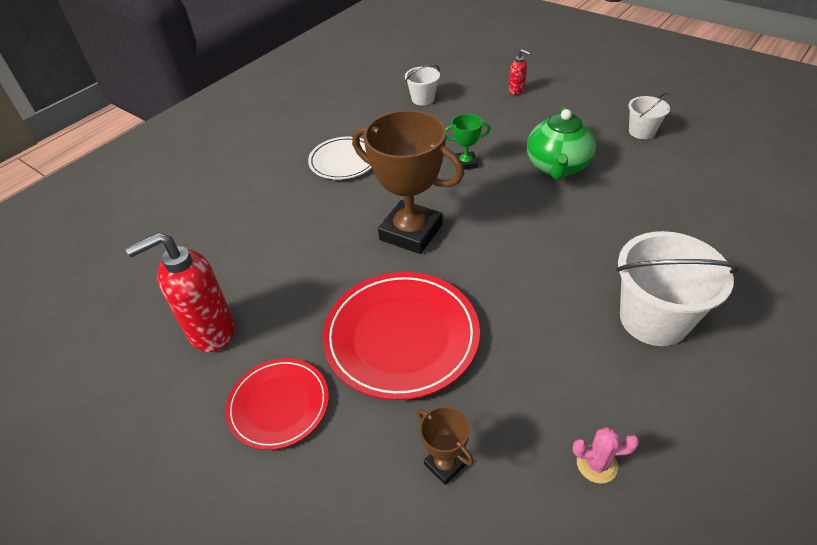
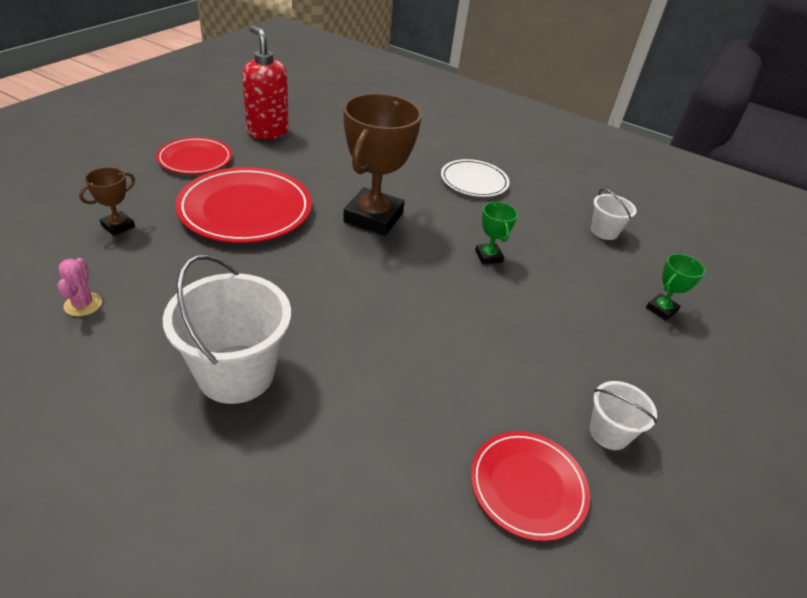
camera: 75 degrees right, 5 degrees down
red soap dispenser [509,49,531,95] -> green trophy [646,254,705,321]
green teapot [527,107,596,180] -> none
none -> red plate [471,431,590,541]

